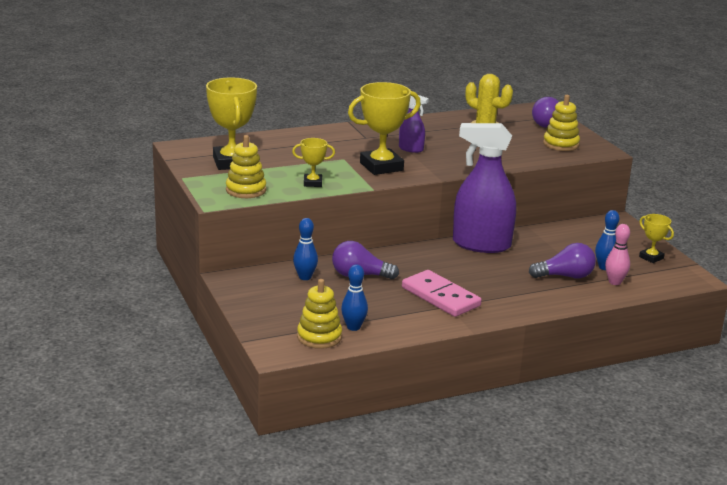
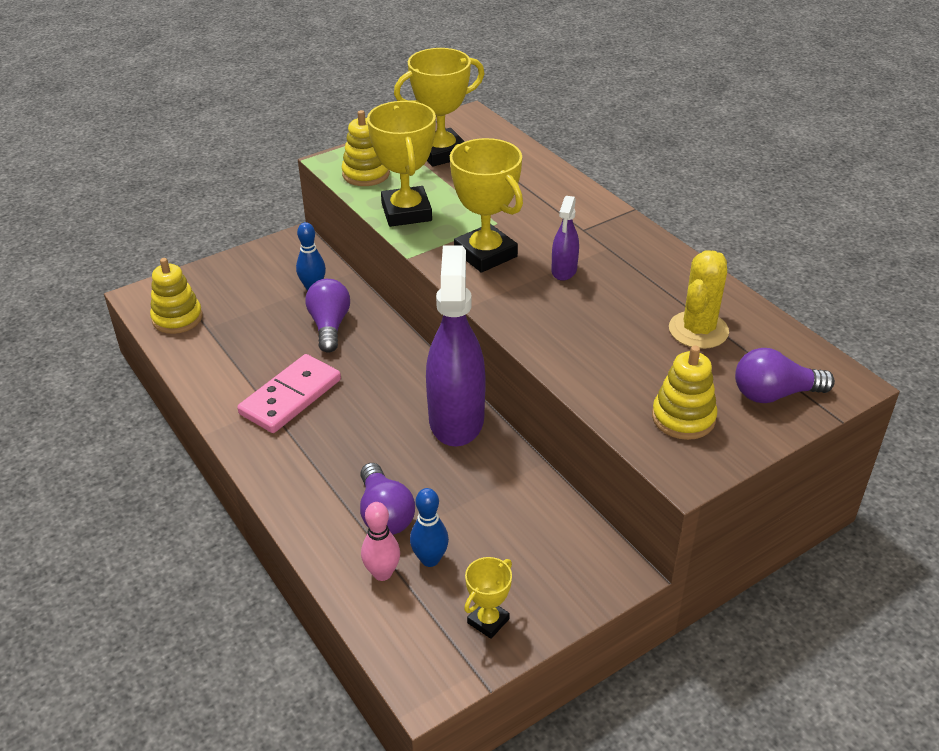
camera: 80 degrees right, 15 degrees up
yellow trophy [292,138,335,187] -> yellow trophy [367,101,436,227], size x1.92
blue bowling pin [341,264,368,331] -> none

